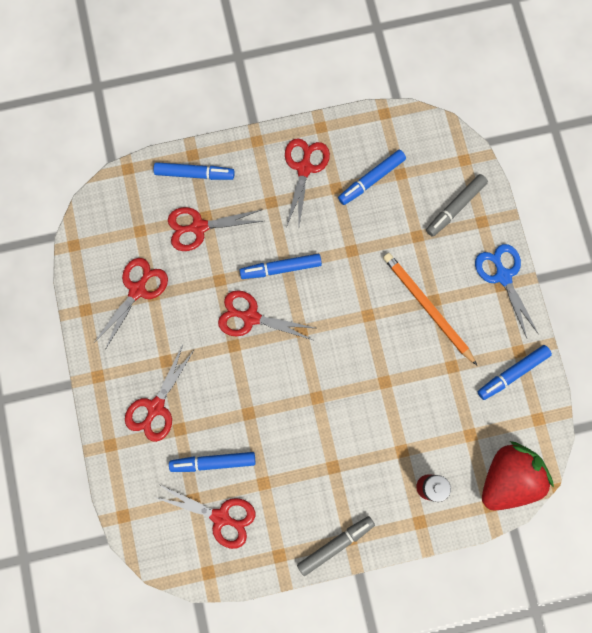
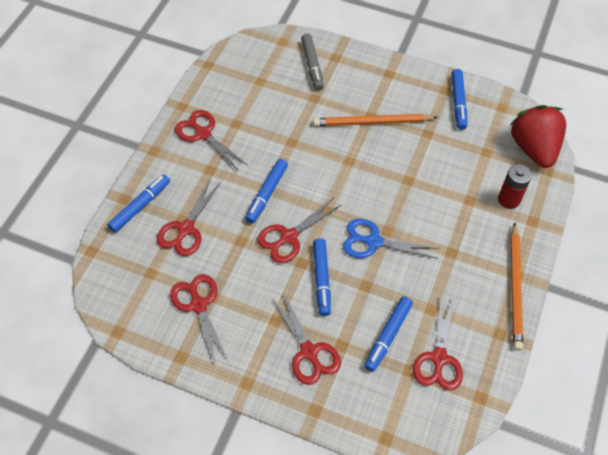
camera: 55 degrees left, 20 degrees down
red scissors [154,485,255,549] -> red scissors turned 135 degrees clockwise [413,295,463,391]
grey marker [297,516,375,576] -> orange pencil [510,222,523,351]
blue marker [338,150,406,205] -> blue marker moved to [313,238,331,316]
blue scissors [475,244,538,338] -> blue scissors moved to [343,219,440,259]

